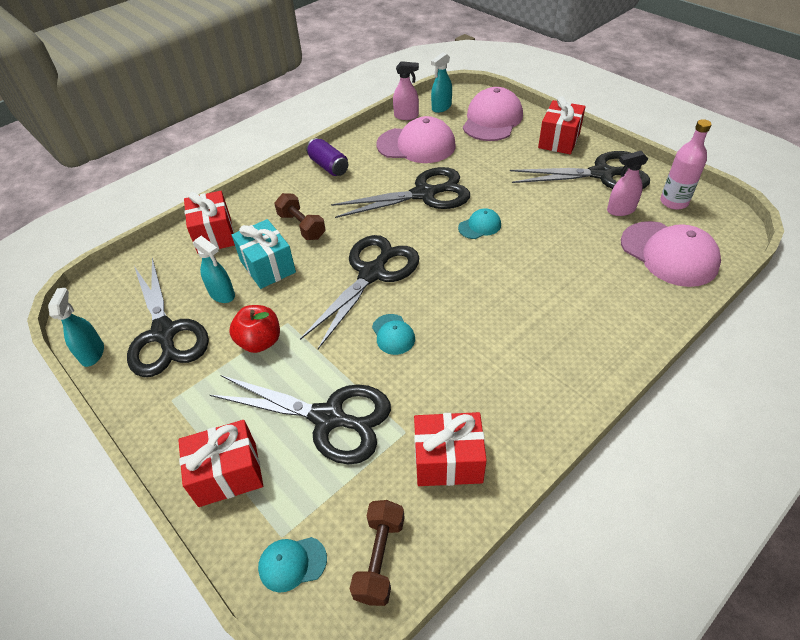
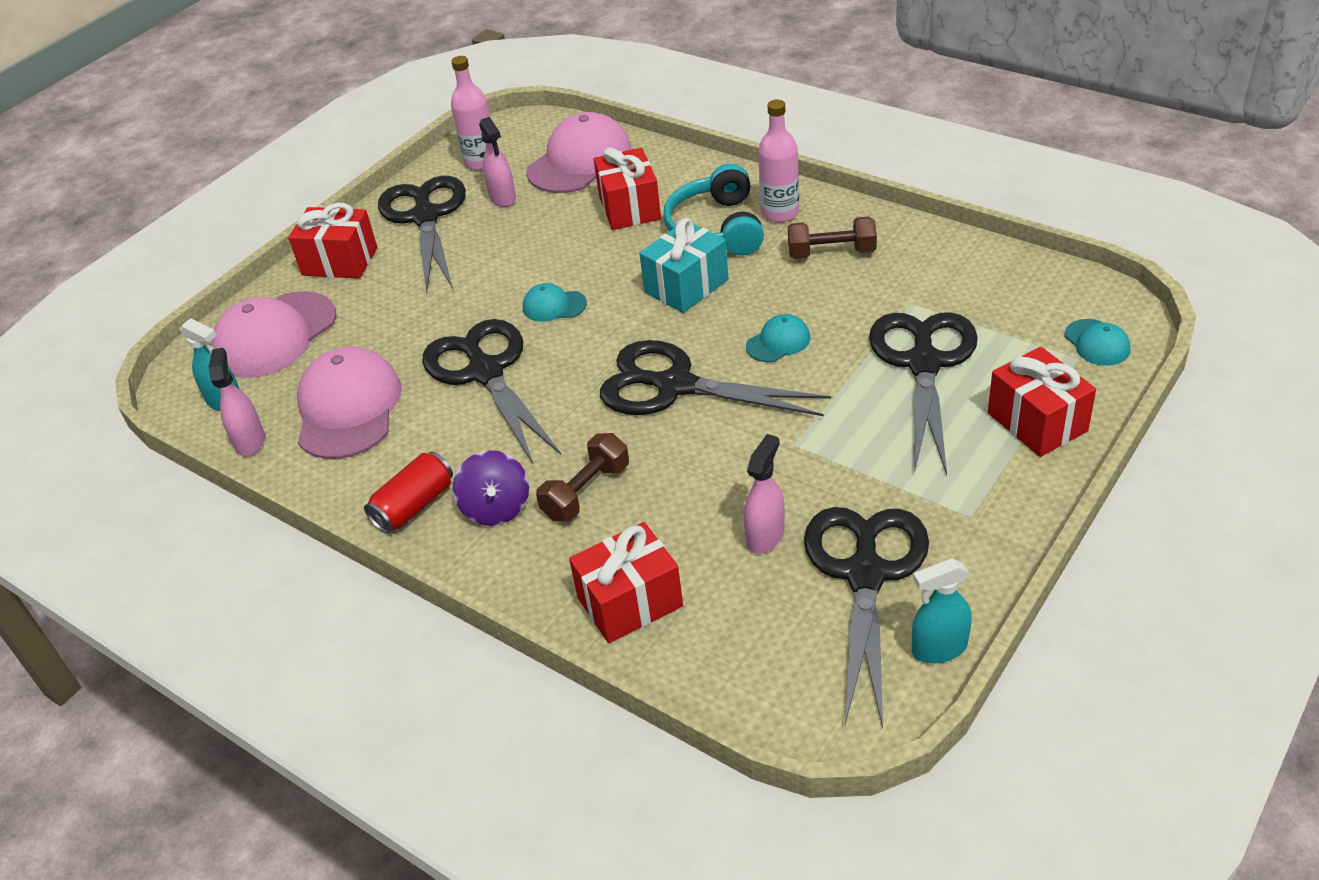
camera: 100 degrees left, 5 degrees down
black scissors [127,258,209,377] -> black scissors turned 45 degrees counterclockwise [804,507,929,728]
turquoise spray bottle [193,236,235,303] -> pink spray bottle [744,434,785,554]
red apple [229,305,280,353] -> none
turquoise gift [232,219,296,289] -> turquoise gift moved to [639,218,728,313]
purple can [306,138,348,176] -> red can [364,452,453,534]
brown dumbbell [350,500,405,606] -> brown dumbbell moved to [788,216,877,259]
red gift [414,412,487,486] -> red gift moved to [594,148,661,230]
turquoise cap [458,208,501,239] -> turquoise cap turned 45 degrees counterclockwise [523,283,587,322]
pink cap [463,87,523,141] -> pink cap turned 60 degrees counterclockwise [211,291,336,378]
none -> purple spinning top [453,450,529,526]
none -> turquoise headphones [663,164,764,256]
none -> pink bottle [758,99,799,222]

